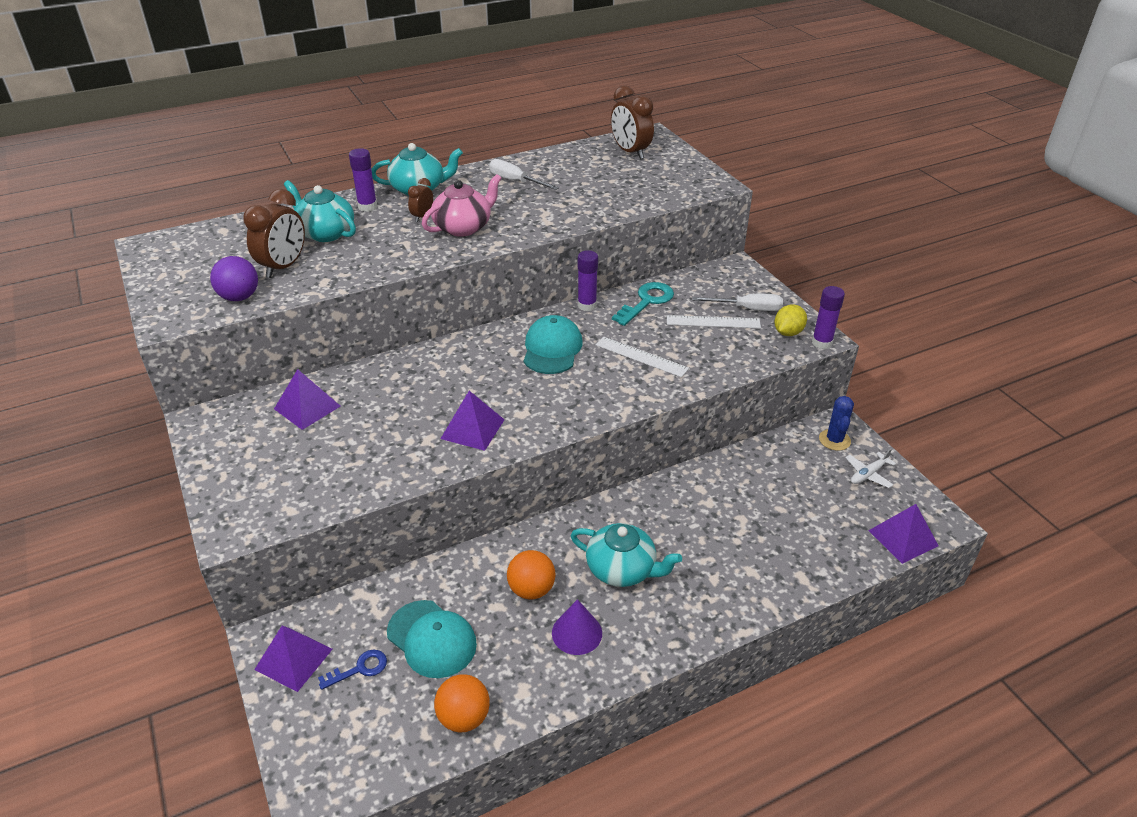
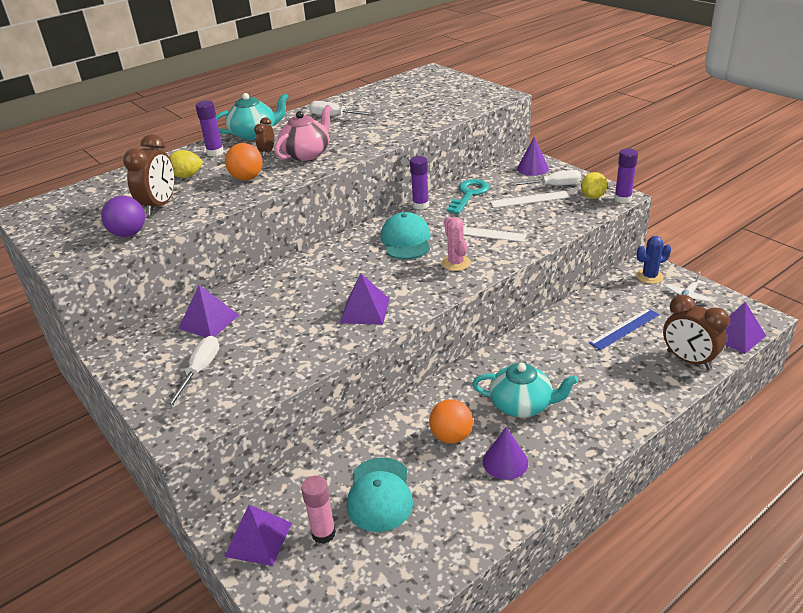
camera: 10 degrees left, 5 degrees down
turquoise teapot [284,180,356,242] -> yellow lemon [169,150,203,178]
blue key [318,650,387,690] -> pink glue stick [301,476,336,544]
turquoise cap [387,600,477,678] -> turquoise cap turned 60 degrees clockwise [347,457,413,532]
orange ball [434,674,490,733] -> orange ball moved to [225,143,263,181]
brown clock [611,85,654,159] -> brown clock moved to [663,294,729,370]
blue cactus [819,396,854,451] -> blue cactus turned 75 degrees clockwise [636,236,671,284]
none -> white screwdriver [165,336,220,409]
none -> pink cactus [442,217,471,271]
none -> purple cone [517,137,549,176]
none -> blue ruler [589,308,659,350]

